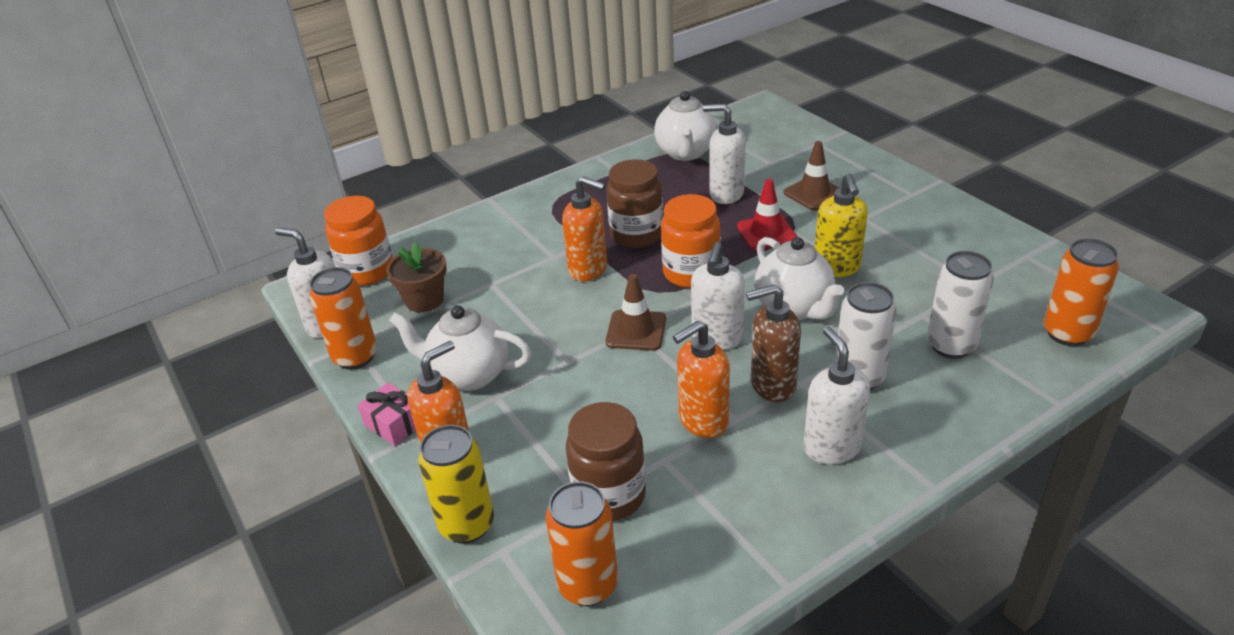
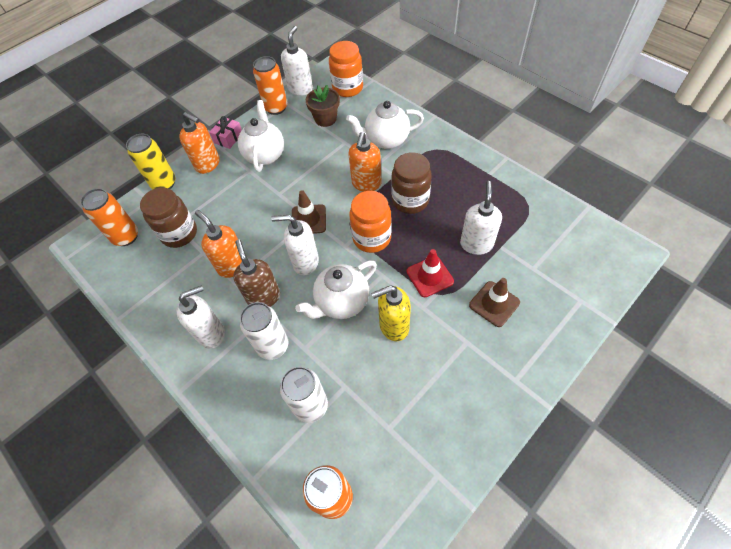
camera: 80 degrees right, 20 degrees up
white teapot [654,91,717,161] -> white teapot moved to [346,101,424,149]

